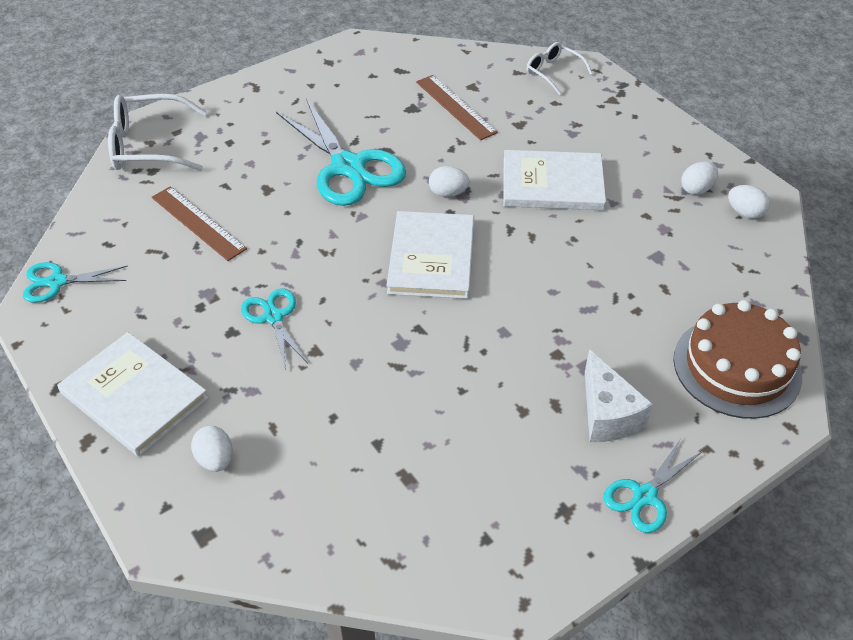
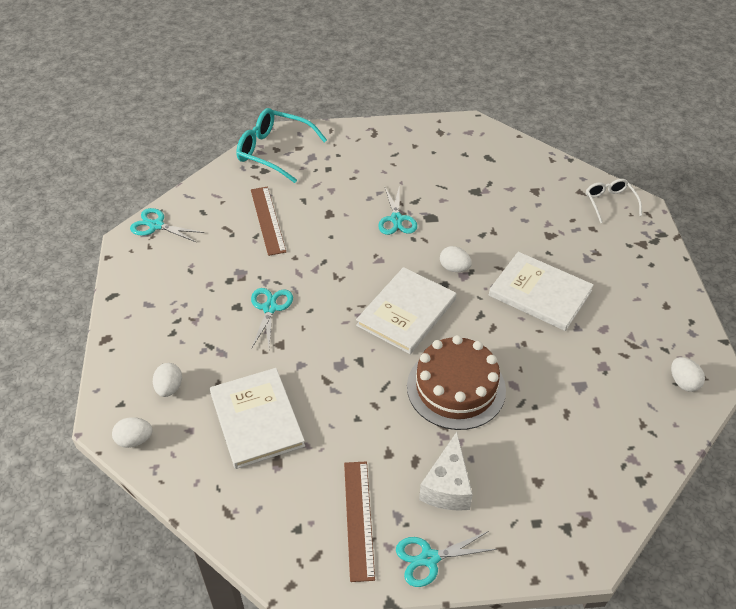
camera: 30 degrees right, 0 degrees up
white book [57,332,208,457] -> white book moved to [210,368,305,469]
white glasses [108,94,207,171] -> turquoise glasses [236,108,327,183]
turquoise scissors [276,99,406,206] -> turquoise scissors [378,185,417,235], size x0.53
brown ruler [416,75,498,140] -> brown ruler moved to [344,461,375,582]
brown cake [673,300,802,419] -> brown cake moved to [407,335,506,430]
white egg [681,162,718,195] -> white egg moved to [112,417,153,448]

